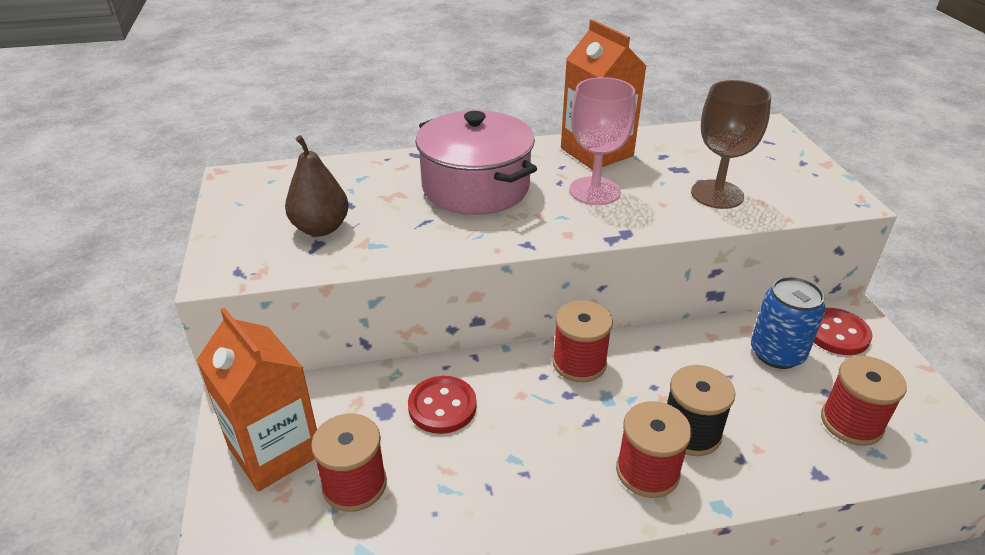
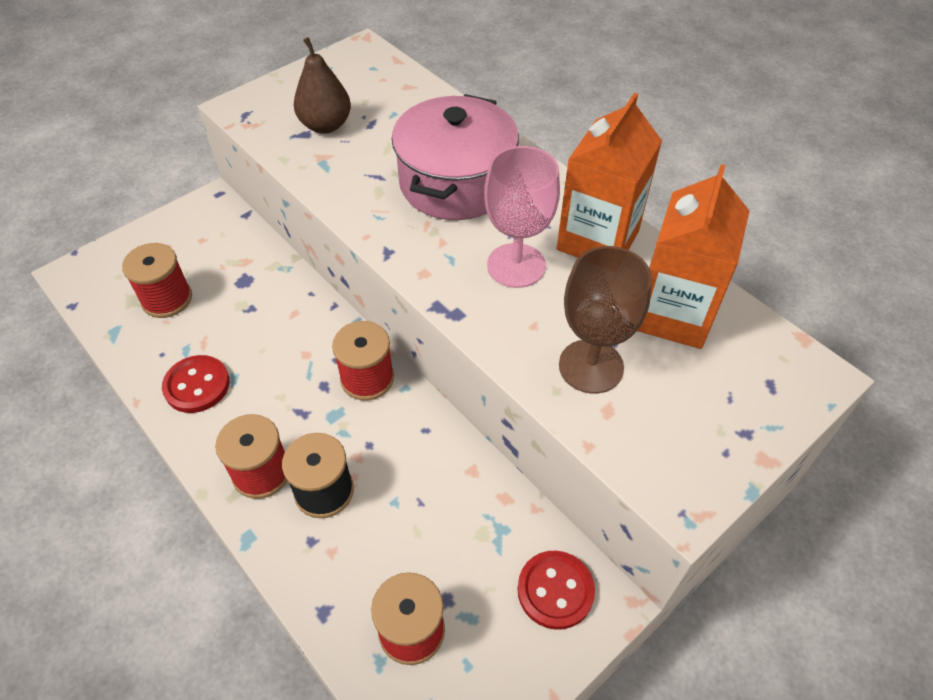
camera: 60 degrees right, 15 degrees up
orange carton [197,308,317,492] -> orange carton moved to [637,164,749,349]
red button [408,376,477,434] -> red button moved to [162,355,229,413]
blue can [751,276,826,369] -> none

